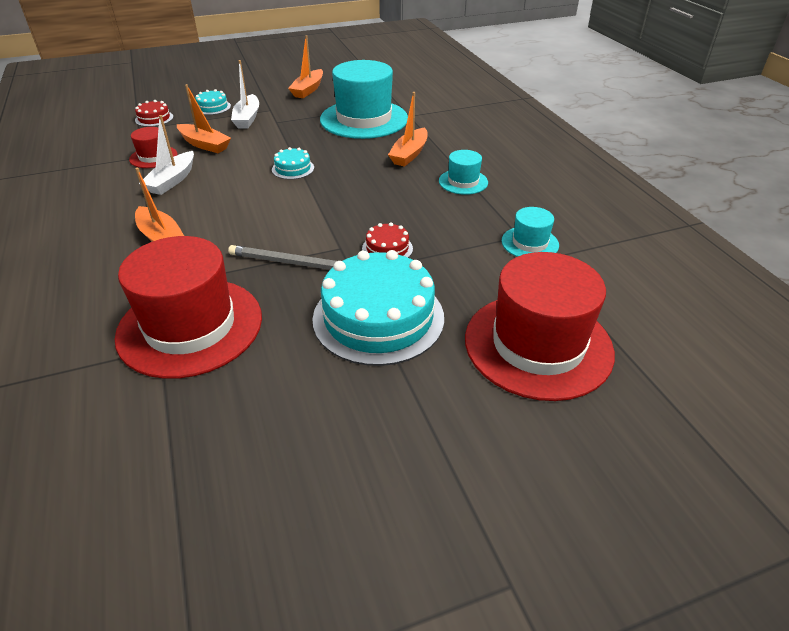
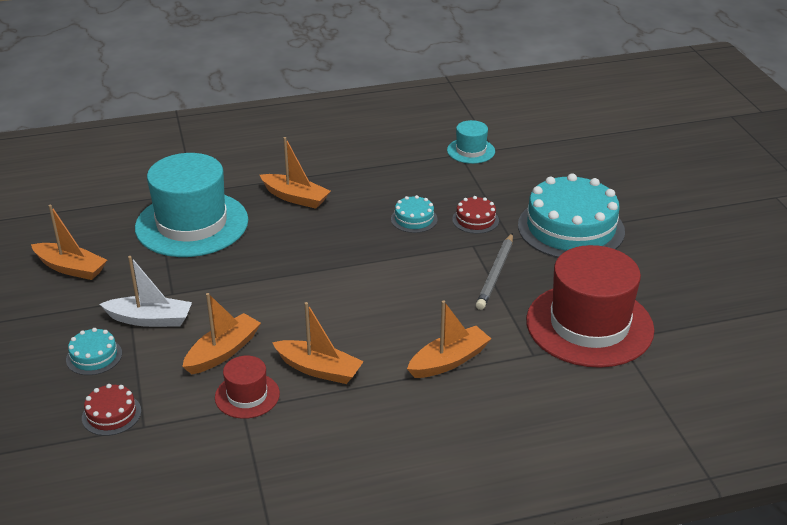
camera: 85 degrees left, 5 degrees down
white boat [139,115,194,195] -> orange boat [272,302,364,384]
turquoise cake [272,147,314,179] -> turquoise cake moved to [391,195,438,233]
turquoise hat [439,150,488,195] -> none
red hat [465,252,615,401] -> none

